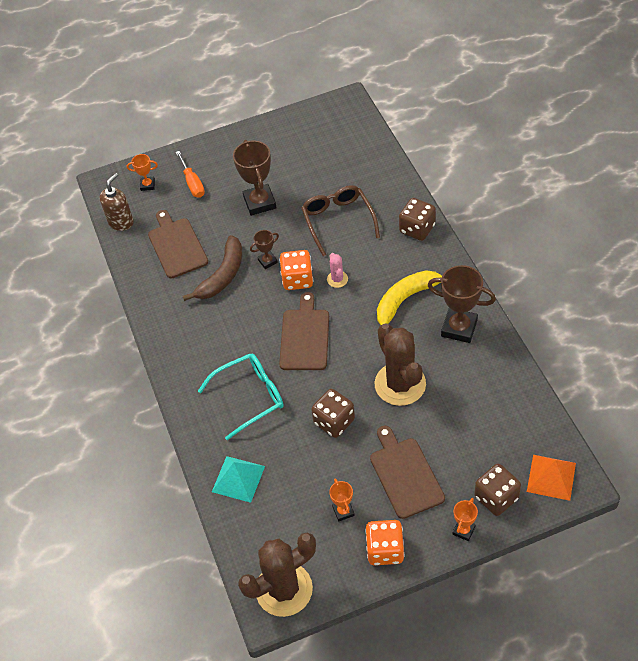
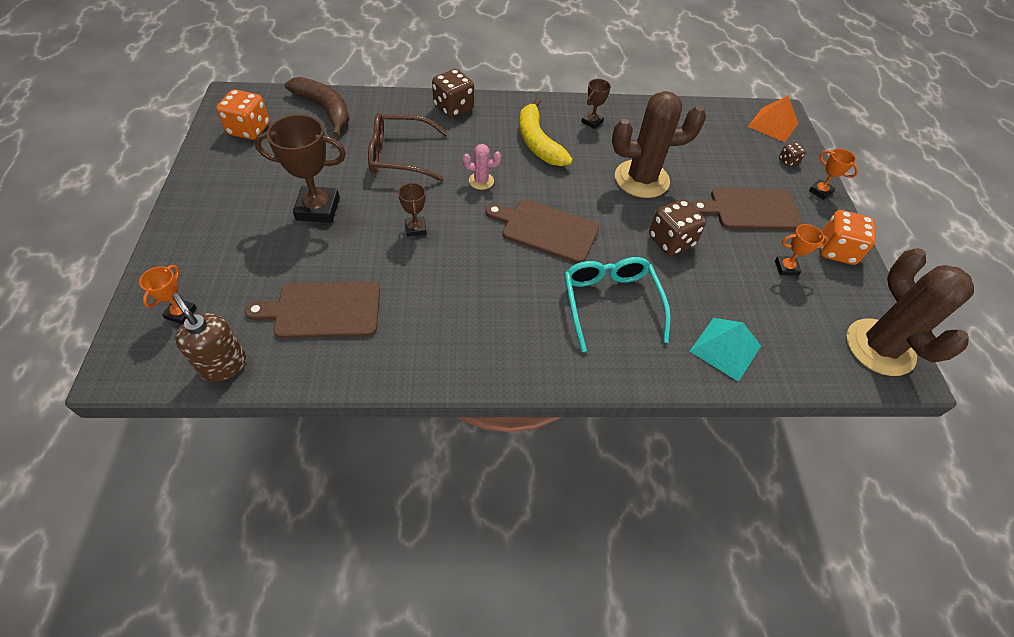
camera: 80 degrees left, 0 degrees up
orange screwdriver [176,151,205,198] -> none
brown banana [183,235,242,301] -> brown banana moved to [285,77,350,137]
orange dice [279,250,313,290] -> orange dice moved to [216,89,270,140]
brown trophy [427,265,496,343] -> brown trophy [581,79,611,129], size x0.52
brown dice [474,464,521,516] -> brown dice [779,143,806,166], size x0.50

